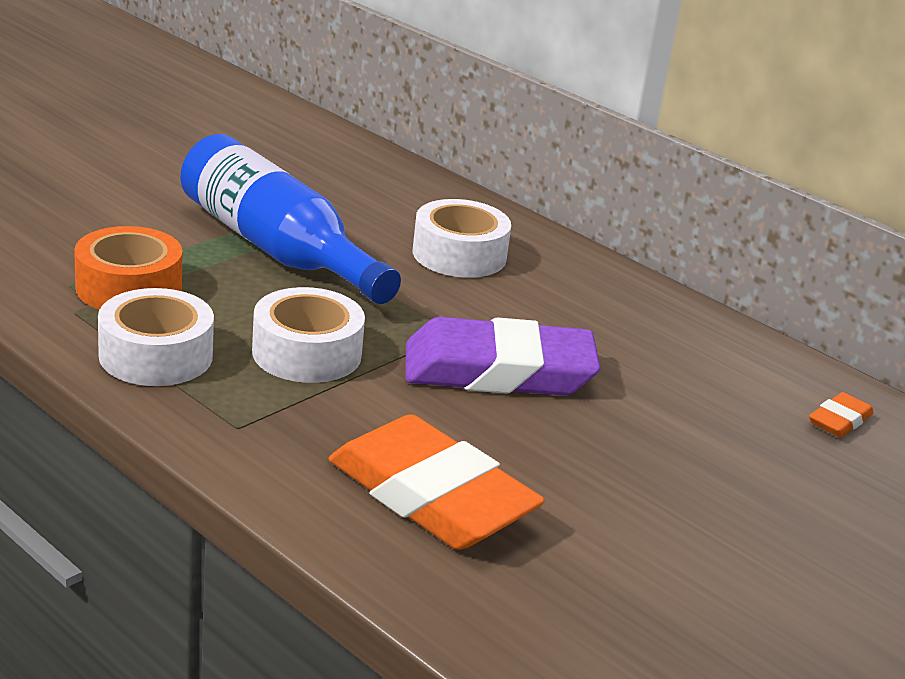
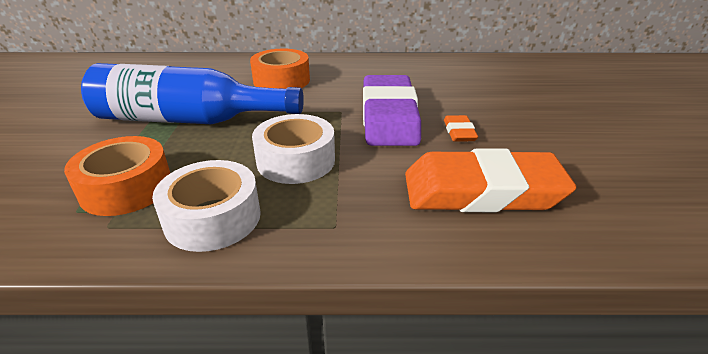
camera: 40 degrees left, 5 degrees up
purple eraser [405,317,600,395] -> purple eraser turned 45 degrees counterclockwise [363,75,421,146]
white tape [413,199,511,278] -> orange tape [250,49,310,89]
orange eraser [809,392,874,437] -> orange eraser moved to [444,115,478,142]

